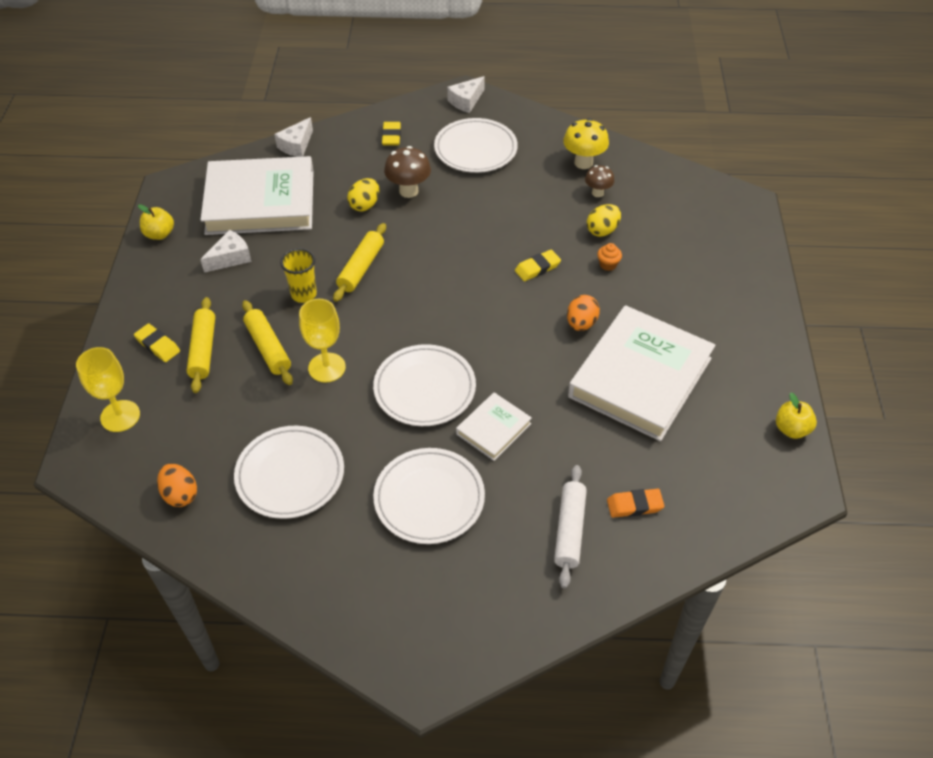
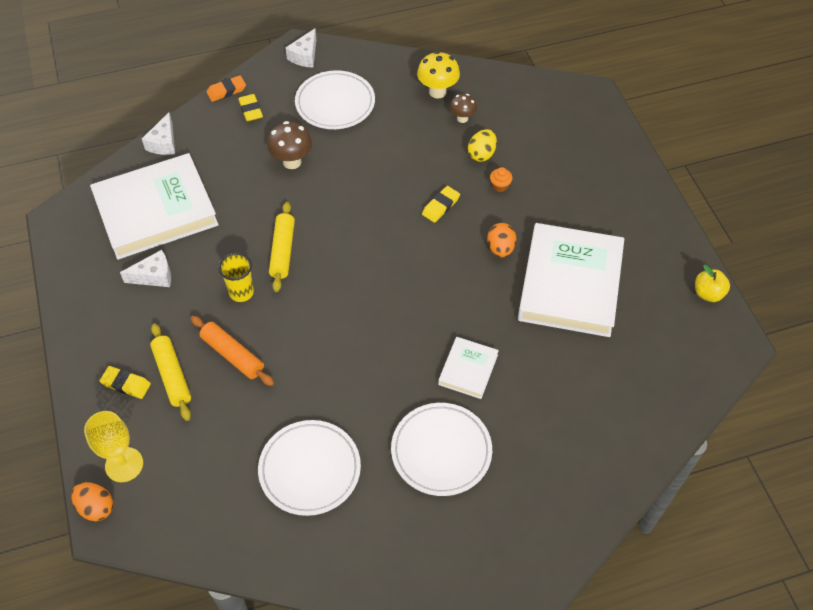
camera: 20 degrees left, 5 degrees up
yellow apple [138,204,174,240] -> none
orange egg [157,463,197,507] -> orange egg moved to [71,482,113,521]
white cheese [200,230,252,273] -> white cheese turned 45 degrees clockwise [120,250,171,287]
yellow rolling pin [242,300,293,385] -> orange rolling pin [191,316,274,386]
yellow goblet [299,299,346,383] -> none
yellow egg [347,178,380,211] -> none
white plate [373,344,476,426] -> none
white rolling pin [554,465,587,589] -> none
orange eraser [607,489,665,518] -> orange eraser moved to [207,75,246,102]

